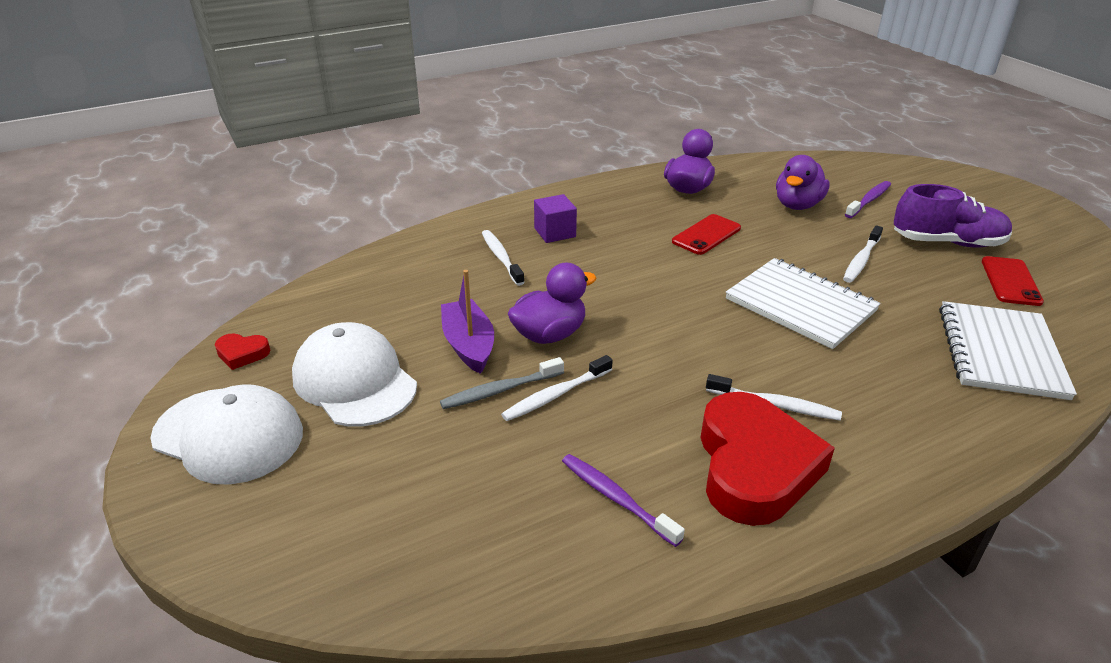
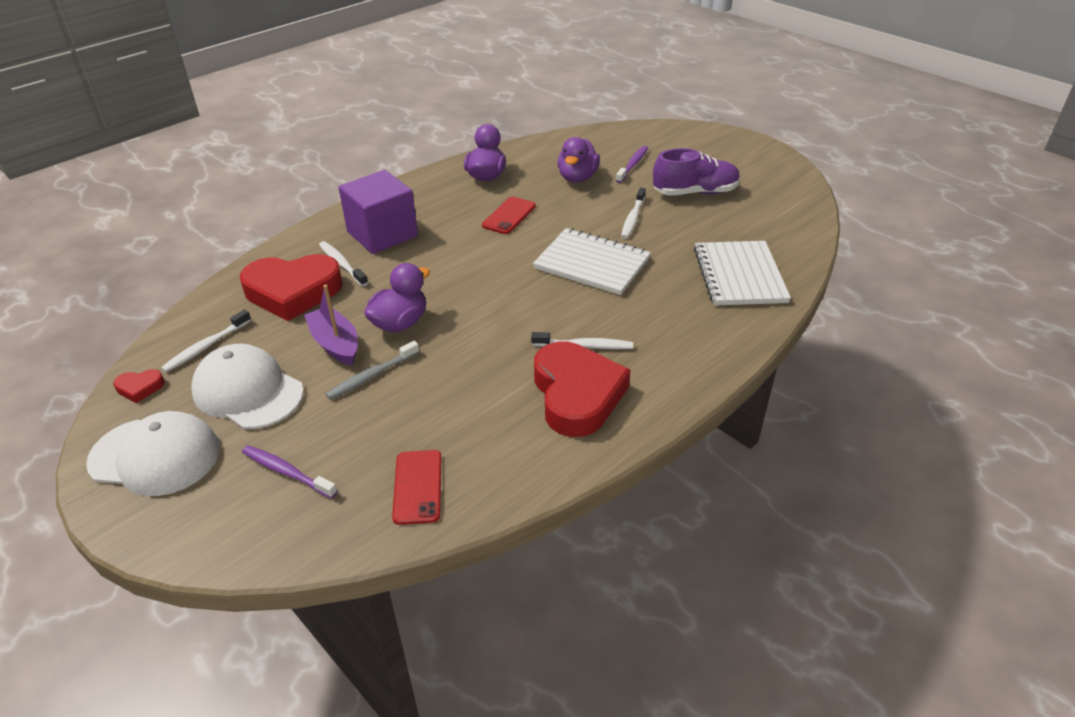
camera: 15 degrees left, 5 degrees up
white toothbrush [501,355,613,421] -> white toothbrush moved to [161,310,251,372]
purple cube [534,194,577,243] -> purple cube [338,170,418,254], size x1.88
purple toothbrush [562,454,685,547] -> purple toothbrush moved to [242,445,338,498]
red phone [982,256,1044,306] -> red phone moved to [392,450,441,525]
none -> red heart [240,254,343,321]

